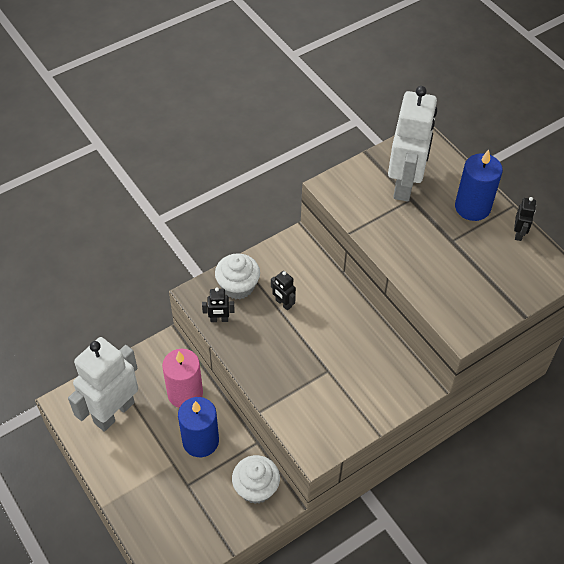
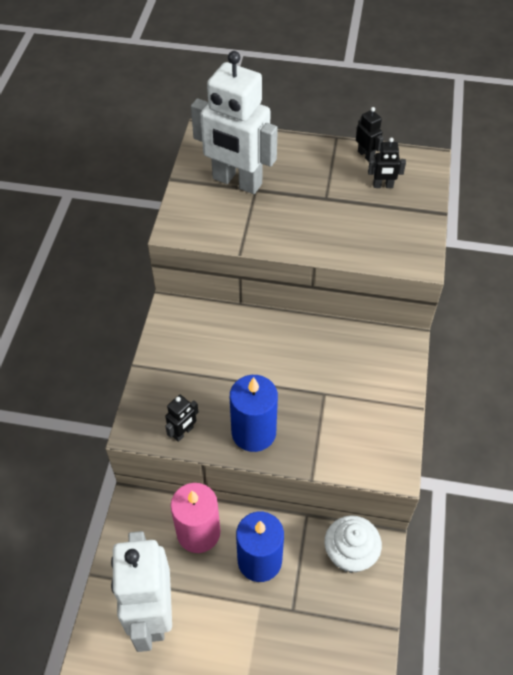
camera: 45 degrees left, 0 degrees up
white cupcake [215,253,260,299] -> none
black robot [271,271,296,311] -> black robot moved to [368,138,406,188]
white robot [388,86,437,202] -> white robot turned 150 degrees clockwise [191,51,278,194]
blue candle [455,150,503,221] -> blue candle moved to [230,375,278,452]

